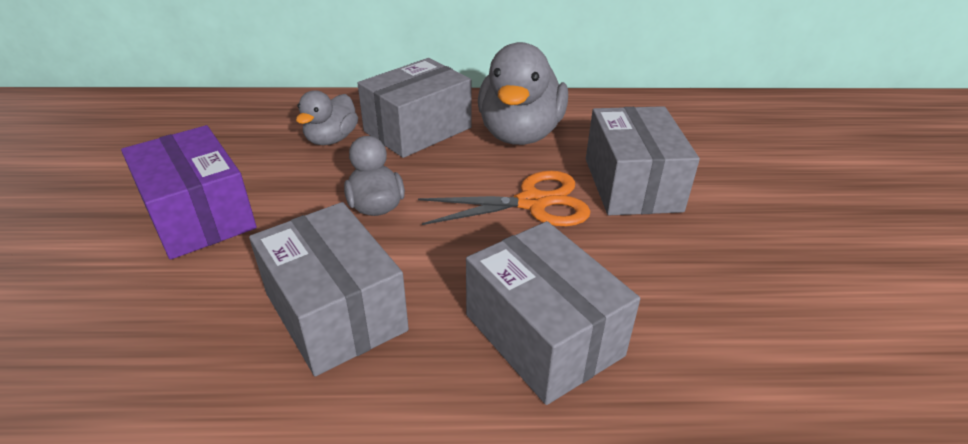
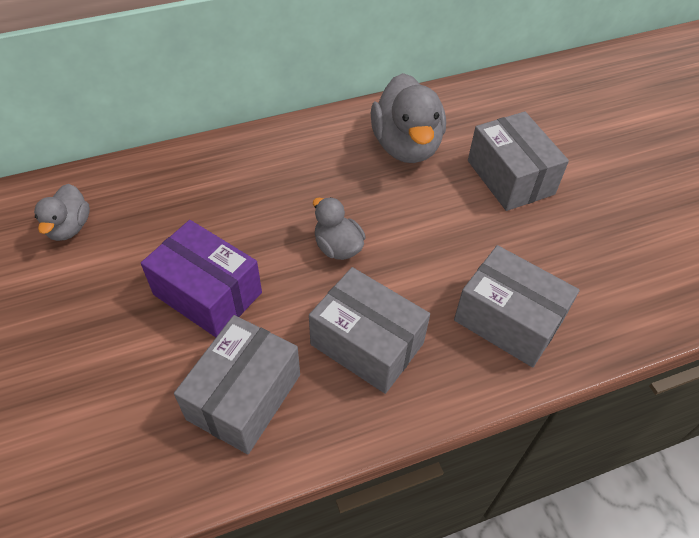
camera: 20 degrees left, 15 degrees up
grey duck [296,90,358,145] -> grey duck moved to [34,184,90,241]
grey box [357,58,472,158] -> grey box moved to [174,315,300,454]
orange scissors [418,171,591,226] -> none

